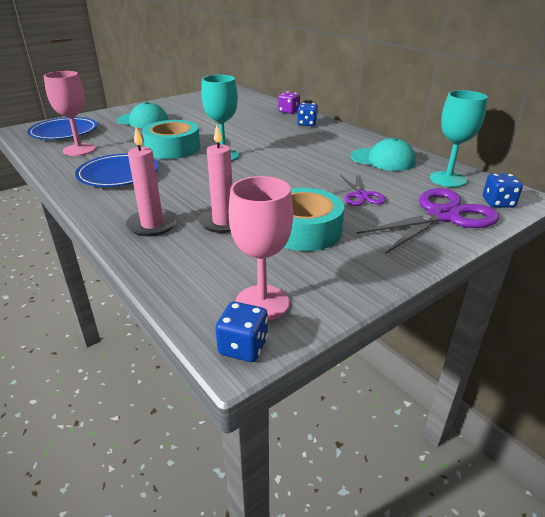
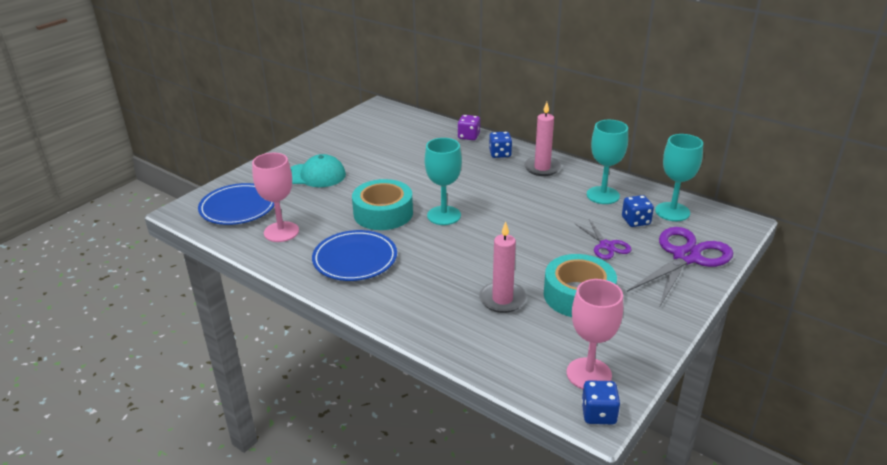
camera: 15 degrees left, 0 degrees up
pink candle [126,127,177,236] -> pink candle moved to [524,102,561,176]
turquoise cap [350,138,416,171] -> turquoise goblet [587,120,628,204]
blue dice [483,174,523,208] -> blue dice moved to [622,195,654,227]

